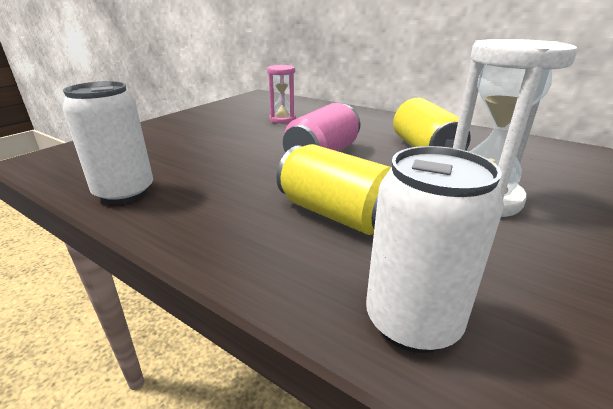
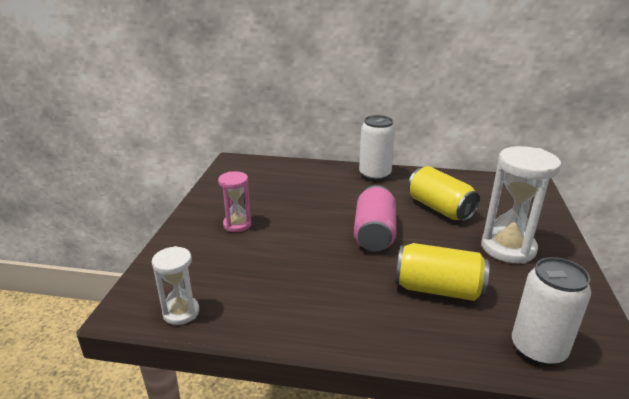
camera: 25 degrees left, 0 degrees up
white can [63,81,153,204] -> white can moved to [359,115,395,181]
pink hourglass [267,65,296,124] -> pink hourglass moved to [218,171,251,232]
none -> white hourglass [152,246,199,325]

